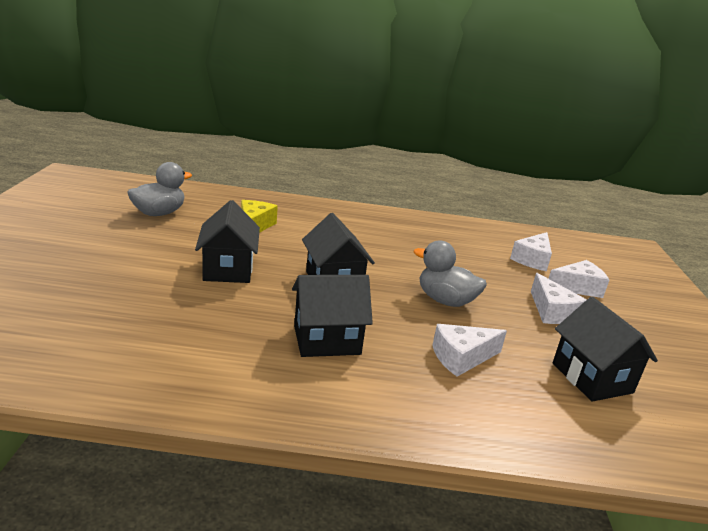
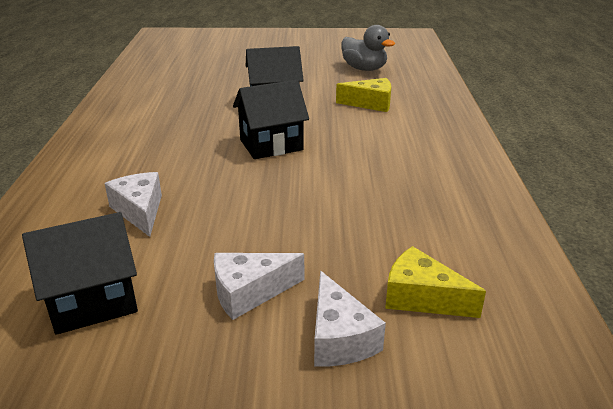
camera: 90 degrees right, 5 degrees up
black house [292,275,373,357] -> none
grey duck [414,241,487,307] -> none
white cheese [510,232,552,271] -> yellow cheese [385,246,486,318]

